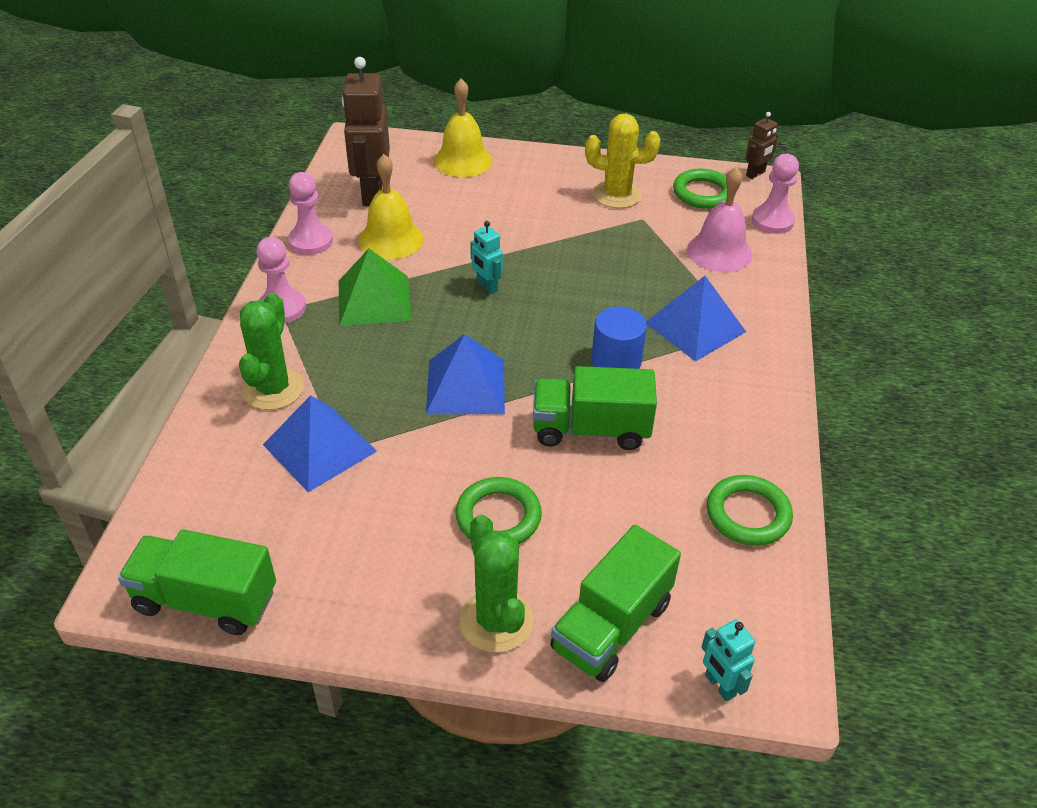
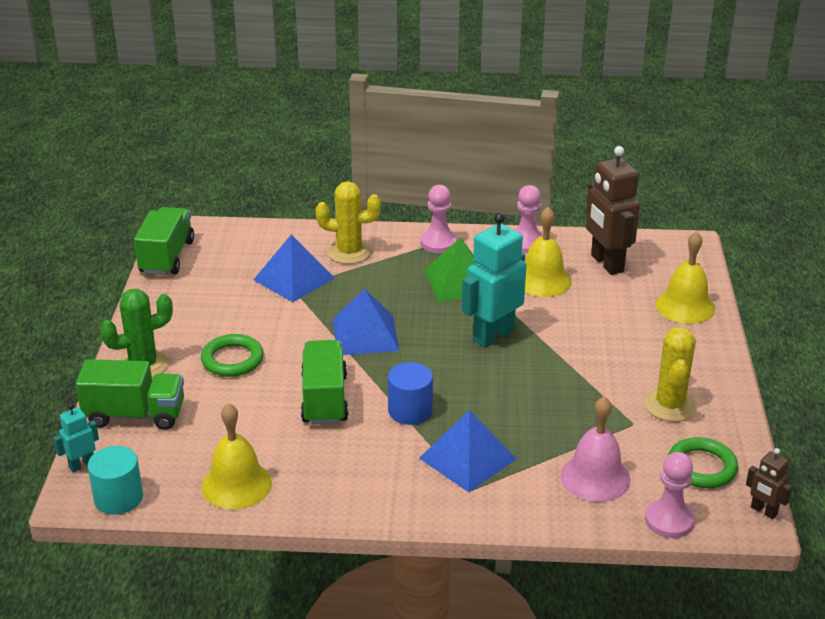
camera: 85 degrees right, 10 degrees down
green cactus [239,293,304,410] -> yellow cactus [316,181,381,264]
brown robot [342,57,390,206] -> brown robot turned 105 degrees counterclockwise [586,146,640,275]
turquoise robot [470,221,503,294] -> turquoise robot [462,212,526,347], size x2.04
green truck [550,525,681,682] -> green truck turned 150 degrees clockwise [75,359,184,430]
green ring [707,475,793,546] -> yellow bell [202,403,272,510]
none -> turquoise cylinder [88,446,143,514]

